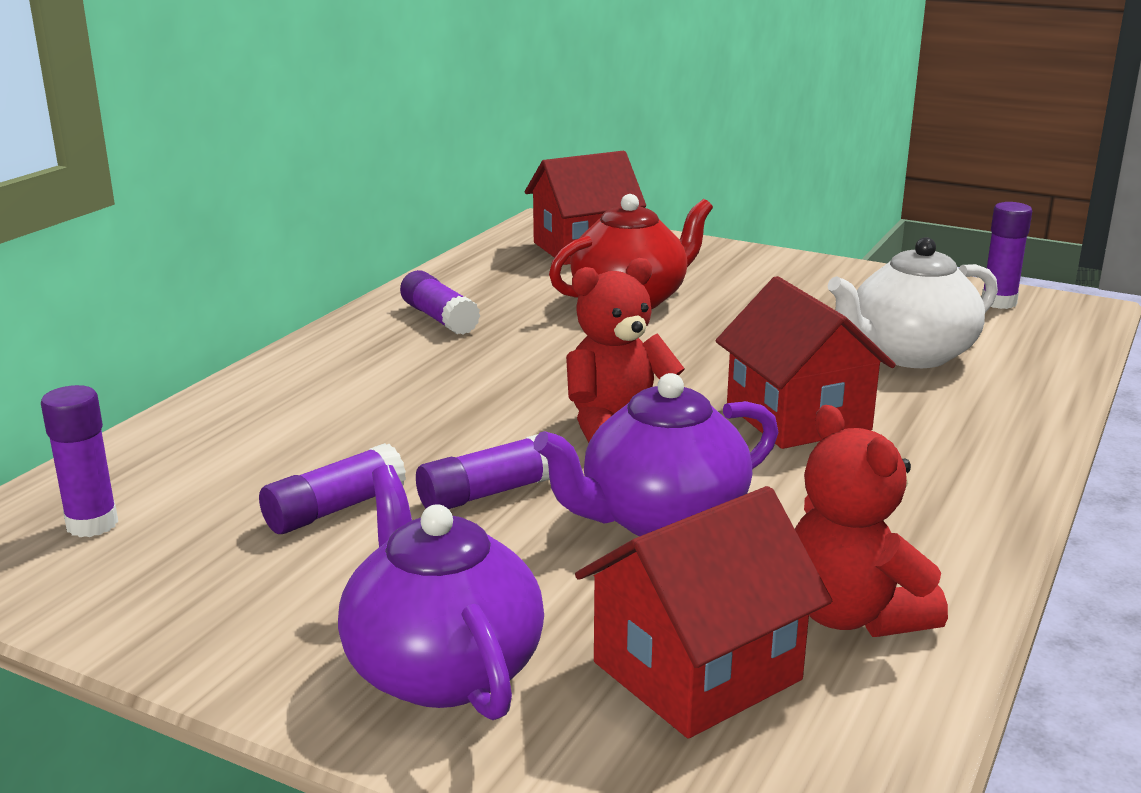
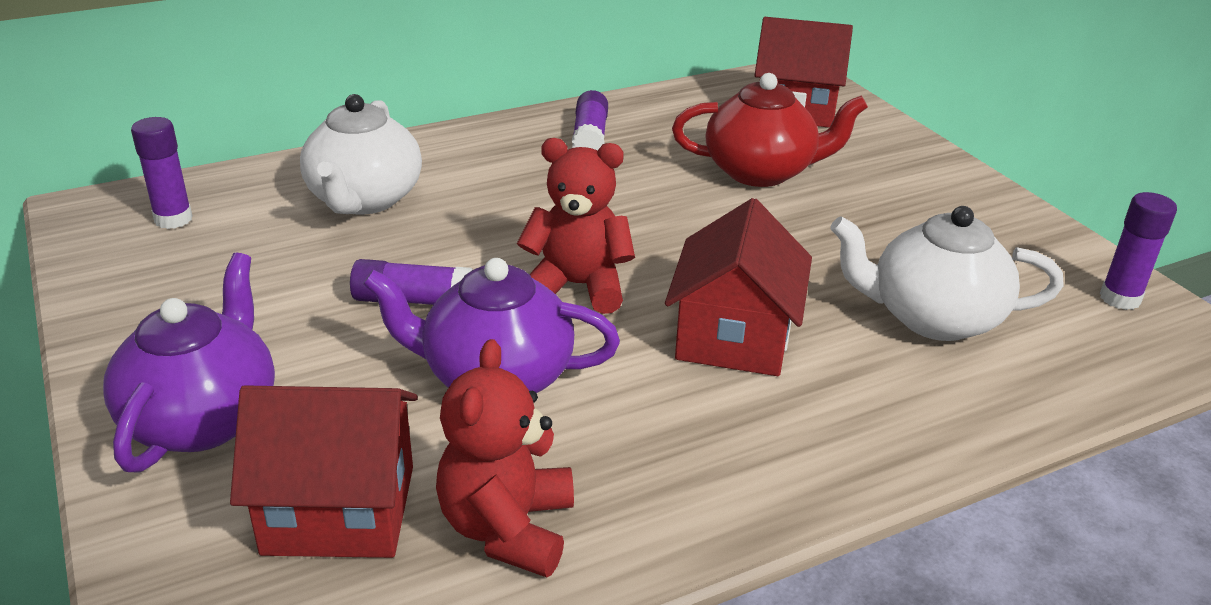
camera: 35 degrees right, 10 degrees up
purple glue stick [259,443,406,534] -> none
none -> white teapot [300,94,422,215]

